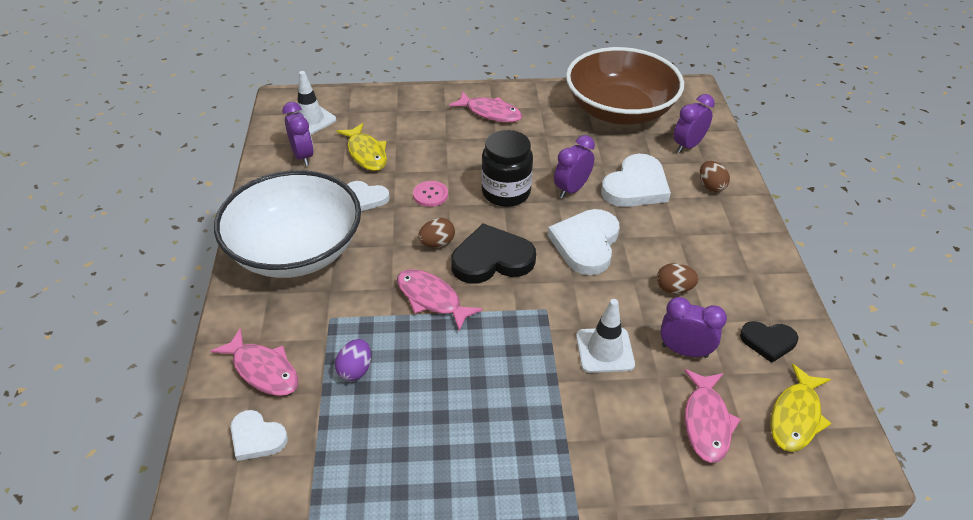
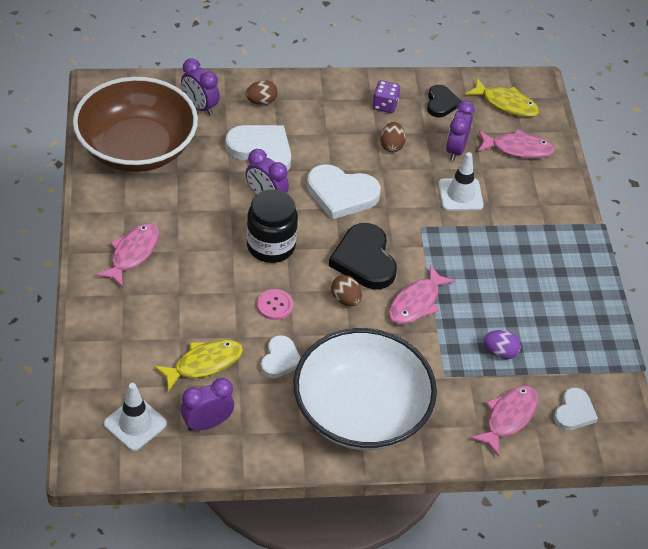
camera: 95 degrees left, 5 degrees up
none -> purple dice [372,80,400,113]

